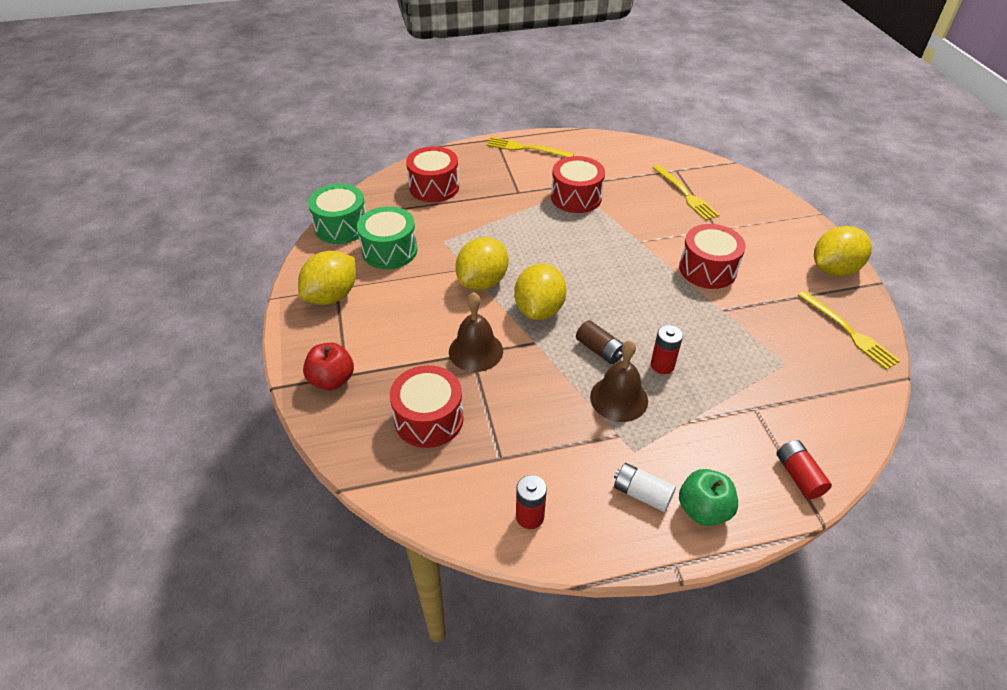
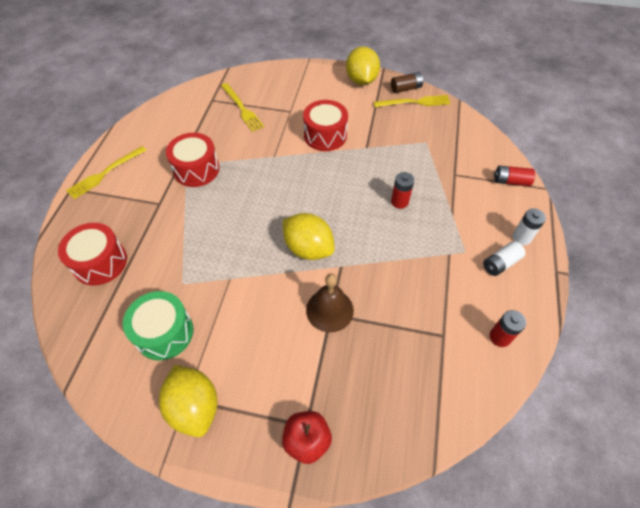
camera: 65 degrees left, 10 degrees up
green drum [308,184,366,244] -> none
red drum [390,365,464,448] -> none
yellow lemon [456,237,508,290] -> none
brown battery [576,320,624,364] -> brown battery moved to [391,72,423,93]
brown bell [590,340,648,422] -> none
yellow fork [653,165,719,220] -> yellow fork turned 60 degrees clockwise [221,83,264,132]
green apple [679,469,738,526] -> white battery [512,208,546,245]

